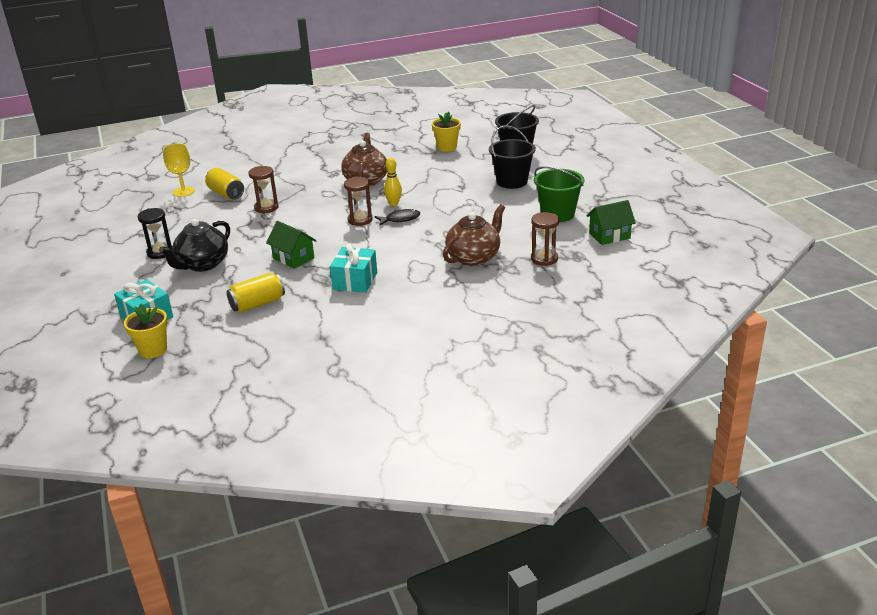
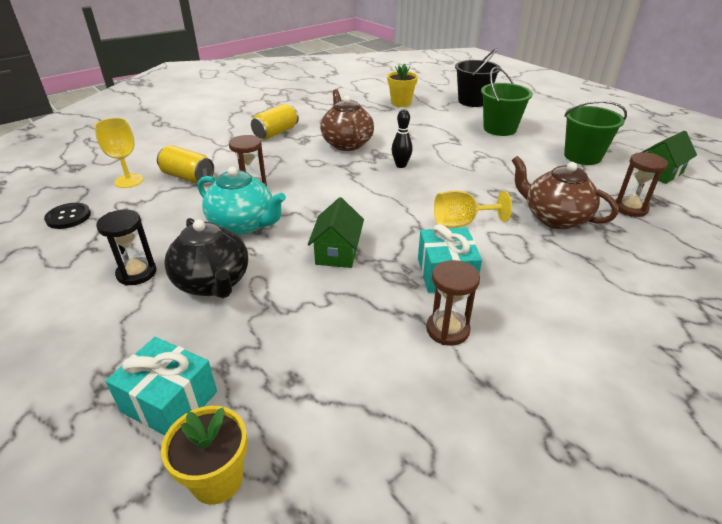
camera: 20 degrees left, 5 degrees up
black teapot [159,219,230,272] -> black teapot turned 45 degrees counterclockwise [164,218,248,298]
yellow can [227,273,285,313] -> yellow can moved to [251,104,299,140]
green house [266,221,317,269] -> green house turned 75 degrees clockwise [308,197,364,268]
brown hourglass [344,177,373,226] -> brown hourglass moved to [426,260,480,346]
black fish [375,209,420,226] -> none
yellow bowling pin [384,157,402,206] -> black bowling pin [391,109,413,168]
brown teapot [443,204,505,266] -> brown teapot turned 75 degrees counterclockwise [511,156,618,229]
black bucket [489,125,536,189] -> green bucket [481,67,533,136]
none -> black button [44,203,91,229]
none -> turquoise teapot [198,167,286,235]
none -> yellow goblet [434,191,512,228]

